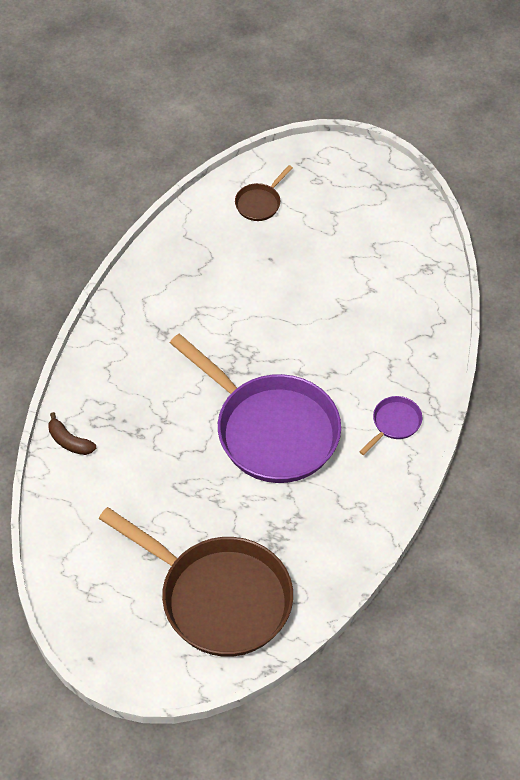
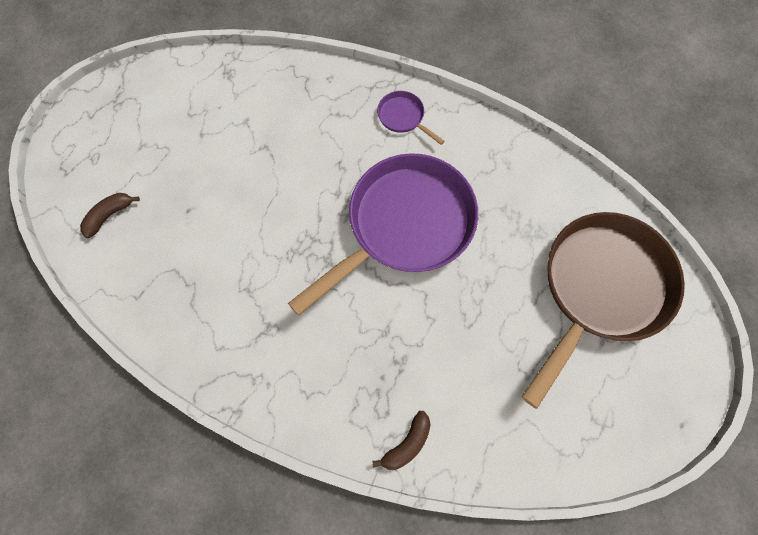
camera: 85 degrees left, 15 degrees up
brown pan [235,165,293,221] -> brown banana [80,193,140,238]

